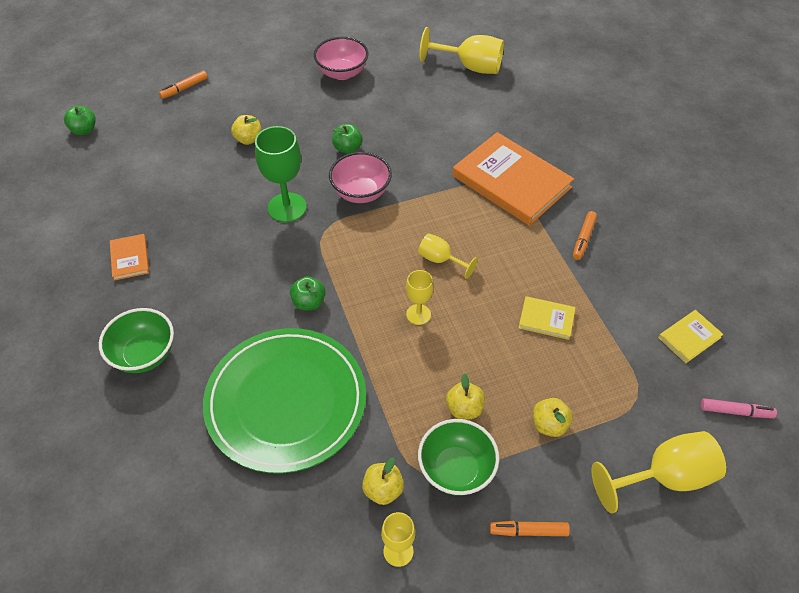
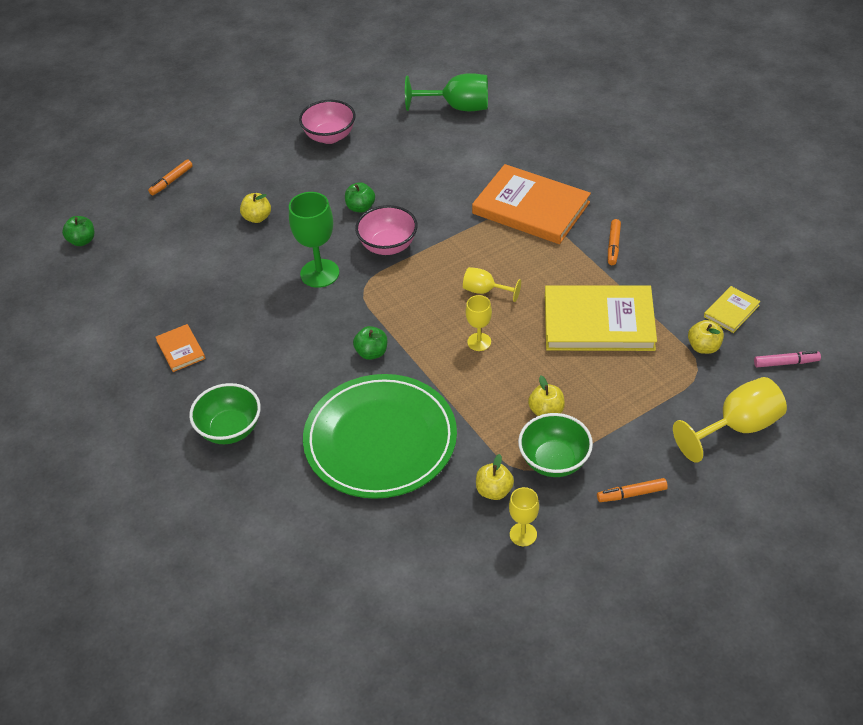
camera: 10 degrees left, 5 degrees down
yellow goblet [419,27,504,74] -> green goblet [405,73,488,111]
yellow book [518,296,576,340] -> yellow book [545,285,657,351], size x2.20
yellow apple [533,398,573,437] -> yellow apple moved to [688,320,724,354]

